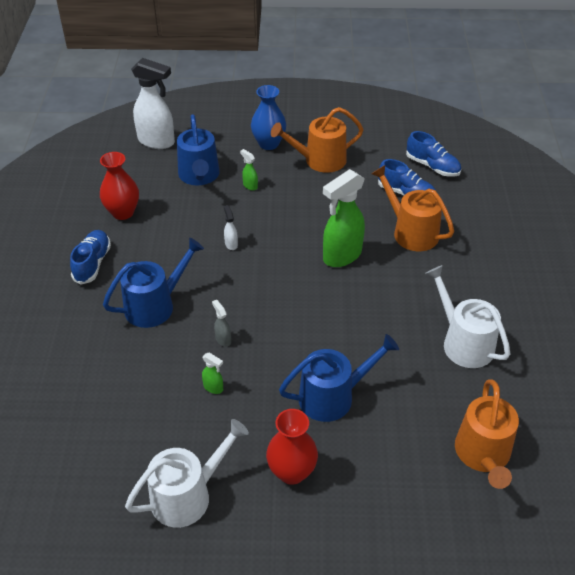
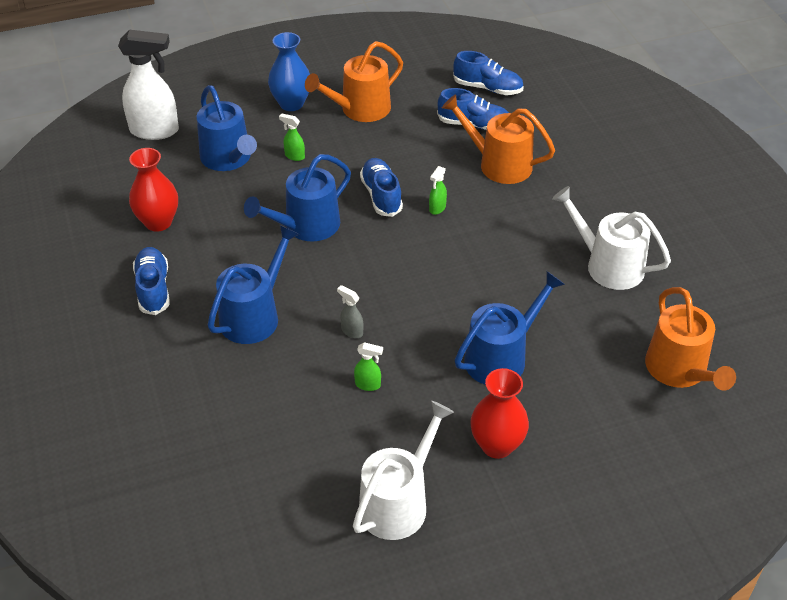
camera: 20 degrees left, 0 degrees up
white spray bottle [224,205,238,250] -> blue watering can [244,154,351,241]
green spray bottle [323,169,365,267] -> green spray bottle [429,166,447,215], size x0.43
none -> blue shoe [360,158,403,217]

